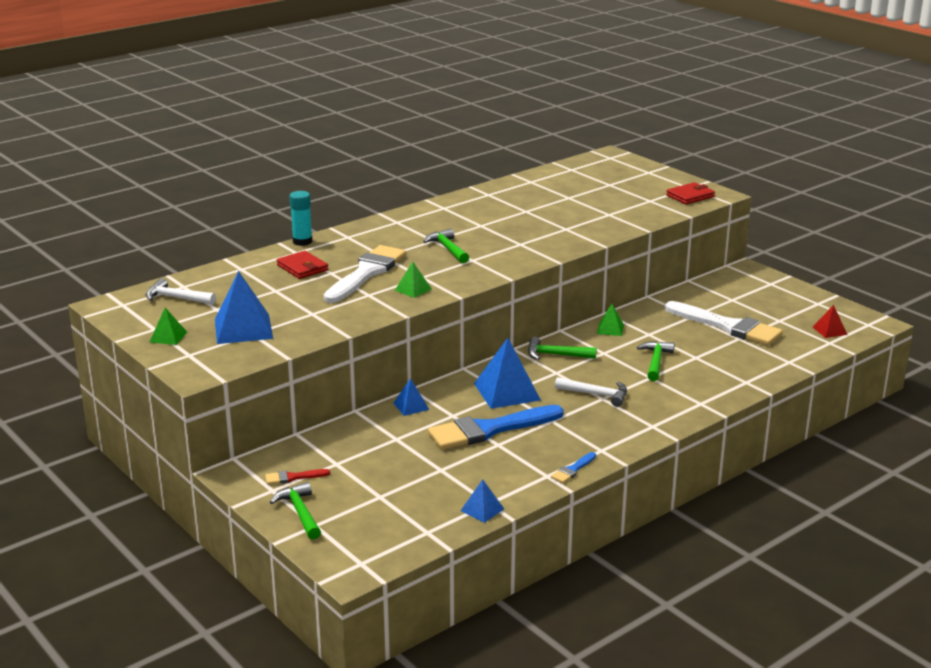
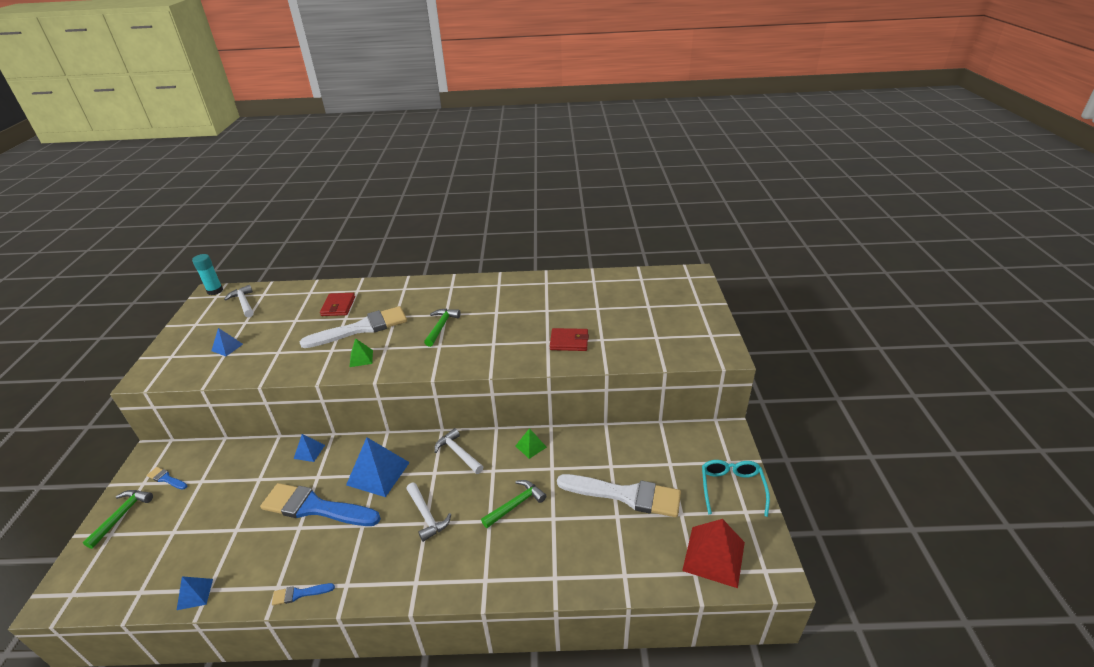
camera: 40 degrees right, 10 degrees up
green pyramid [150,308,187,345] -> none
blue pyramid [215,271,273,344] -> blue pyramid [211,328,243,356], size x0.52
red brush [265,469,330,485] -> blue brush [147,467,187,490]
turquoise glue stick [290,191,313,246] -> turquoise glue stick moved to [192,254,223,295]
green hammer [528,337,597,360] -> white hammer [434,428,483,474]
white brush [665,301,783,345] -> white brush turned 60 degrees counterclockwise [557,474,681,517]
red wallet [666,182,715,204] -> red wallet moved to [550,328,589,351]
red pyramid [813,305,847,338] -> red pyramid [682,519,745,588], size x1.93
none -> turquoise glasses [702,460,770,517]

